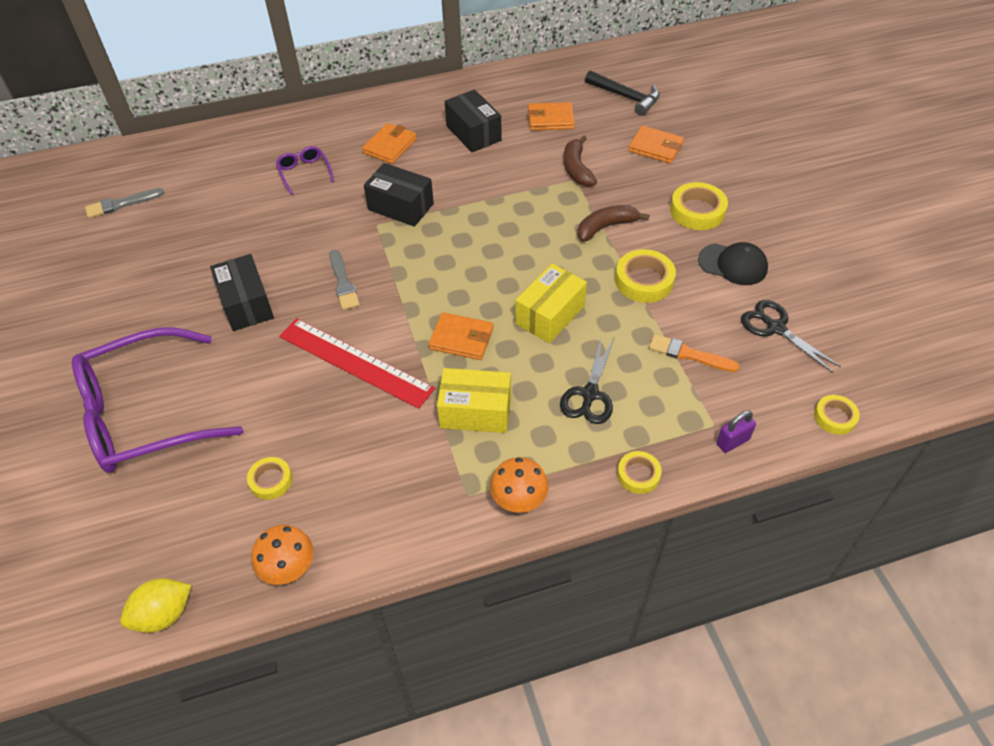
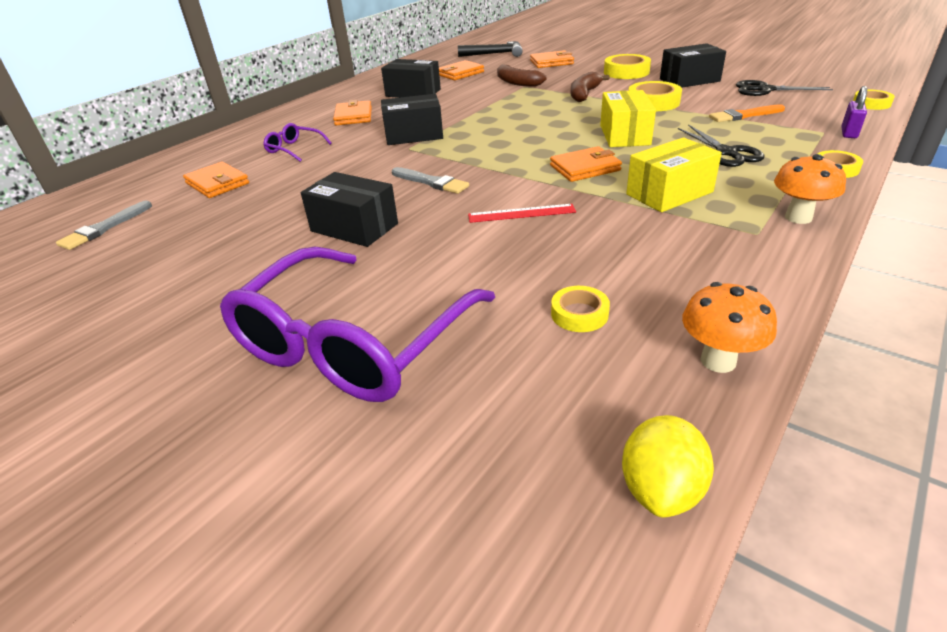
camera: 35 degrees left, 15 degrees down
red ruler [279,318,435,409] -> red ruler [468,204,576,223], size x0.53
black cap [698,242,768,285] -> black box [660,43,726,88]
none -> orange wallet [183,161,249,198]

